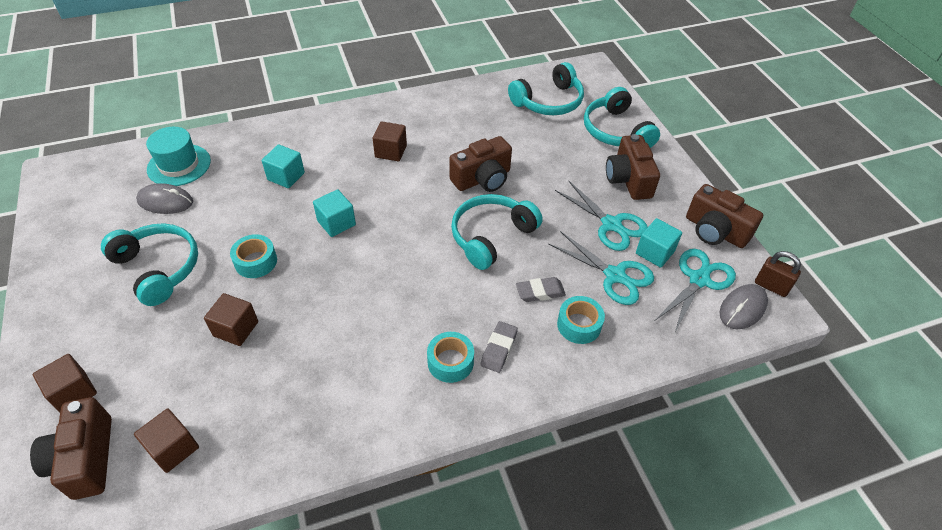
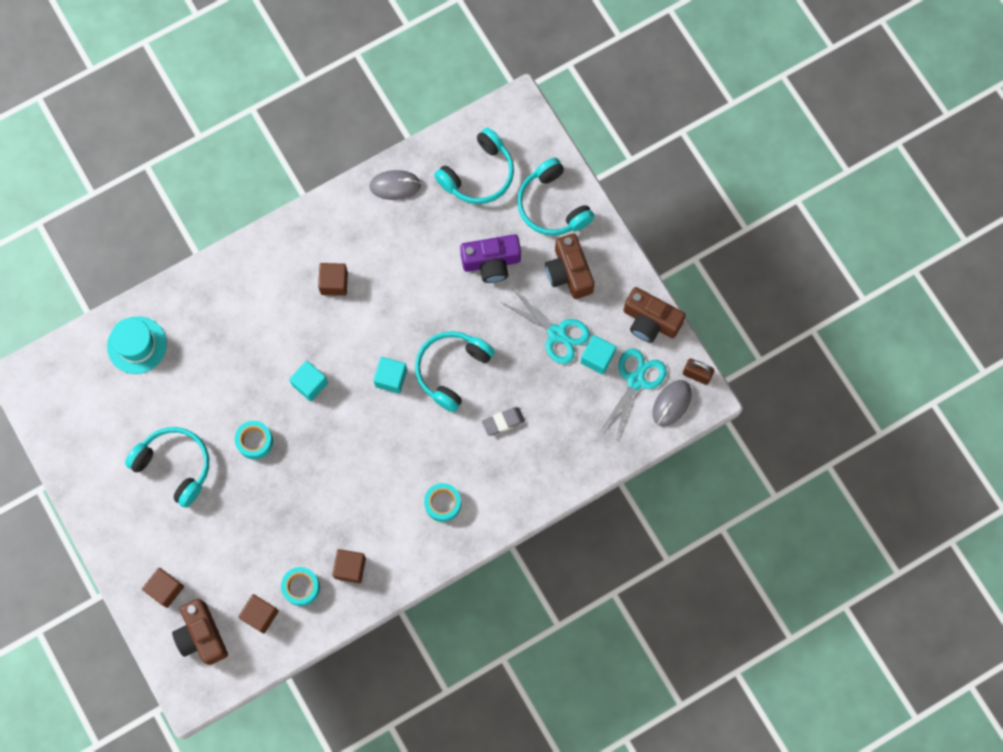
camera: 10 degrees left, 25 degrees up
grey mouse [136,183,193,214] -> grey mouse moved to [369,170,421,200]
brown cube [204,293,258,346] -> brown cube moved to [332,549,366,583]
turquoise cube [262,144,305,188] -> turquoise cube moved to [373,357,407,394]
brown camera [449,136,512,192] -> none
grey eraser [481,321,518,373] -> none
turquoise scissors [548,231,654,305] -> none
turquoise tape [557,296,605,344] -> turquoise tape moved to [281,567,320,606]
none -> purple camera [460,234,521,283]

